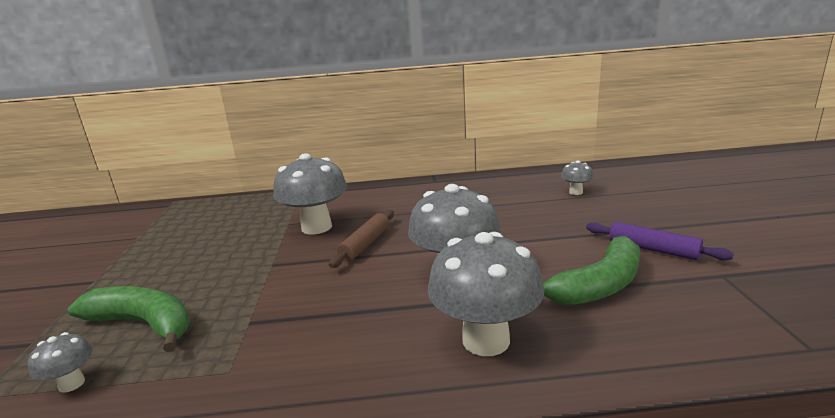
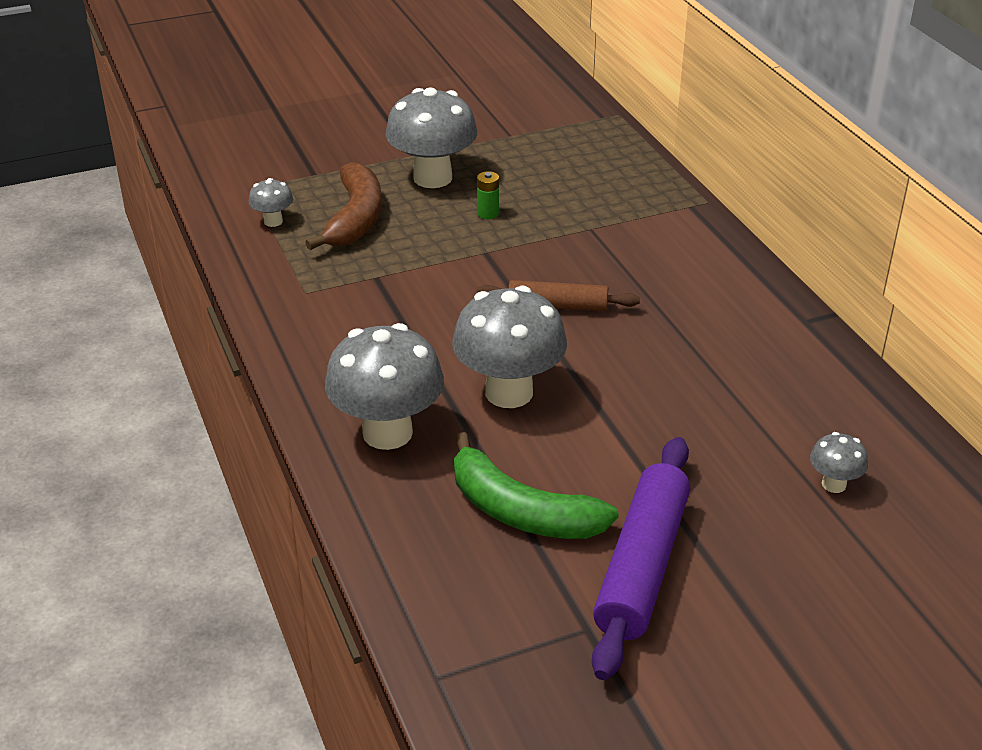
camera: 70 degrees right, 15 degrees up
green banana [68,286,190,353] -> brown banana [305,162,382,250]
grey mushroom [273,153,347,234] -> grey mushroom moved to [385,87,477,188]
purple rolling pin [586,222,734,261] -> purple rolling pin [592,437,690,680], size x1.64
none -> green battery [477,171,499,219]

